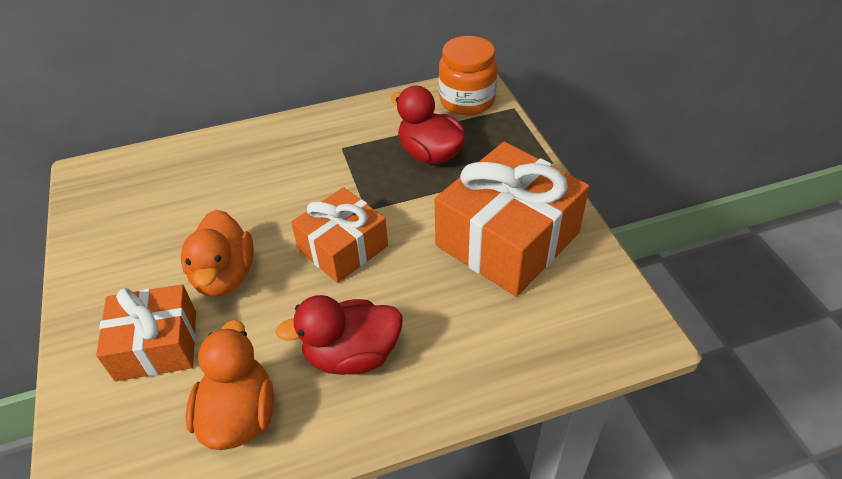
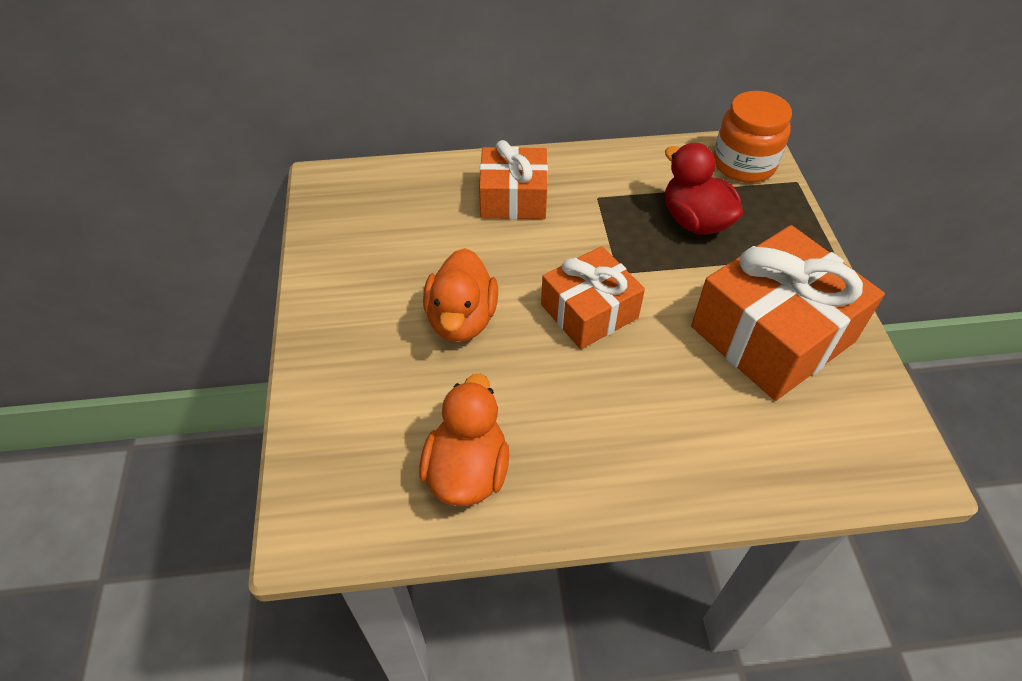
camera: 10 degrees right, 5 degrees up
orange gift [96,284,196,381] -> orange gift moved to [479,140,548,219]
red duck [275,295,403,375] -> none

